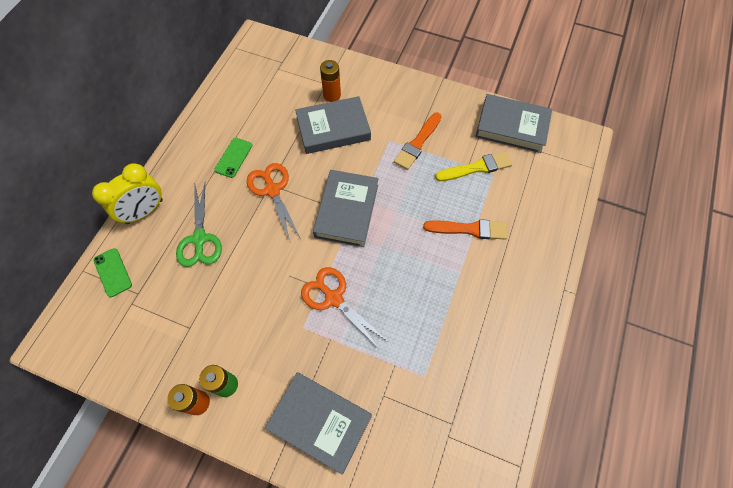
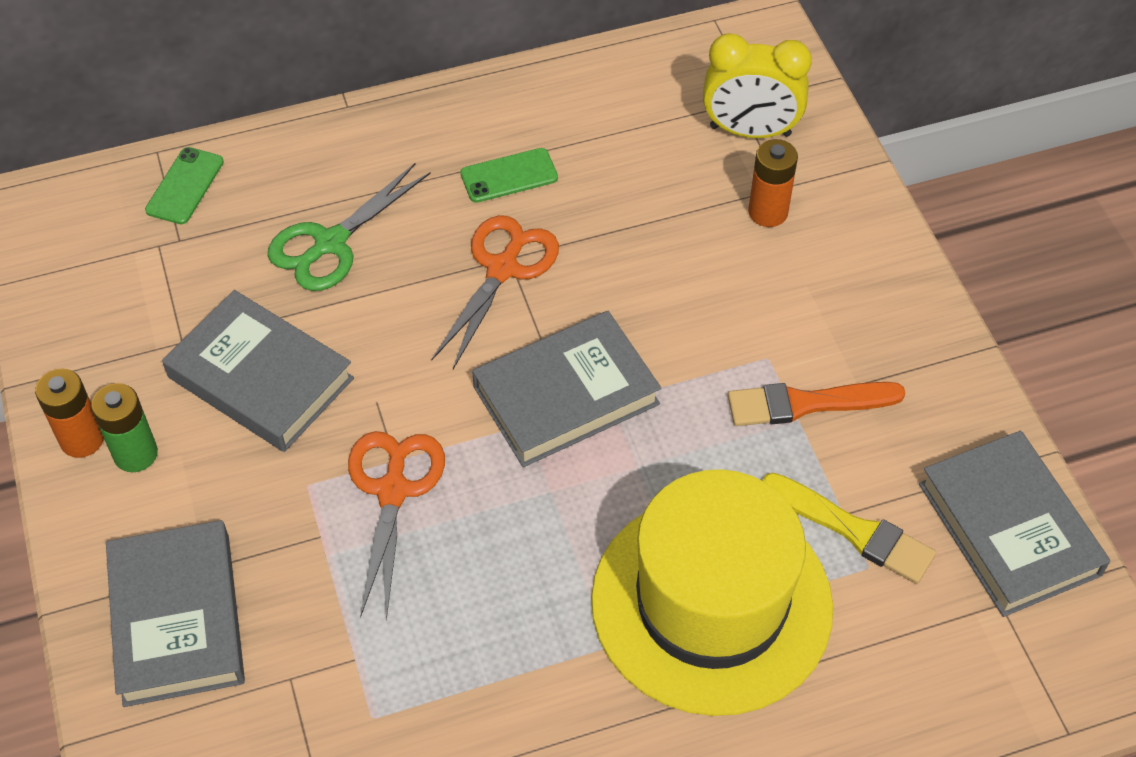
camera: 50 degrees right, 10 degrees down
yellow clock [92,163,163,224] -> yellow clock moved to [703,33,812,138]
grey book [295,96,371,154] -> grey book moved to [162,290,354,452]
orange brush [423,219,507,240] -> yellow hat [591,469,833,716]

